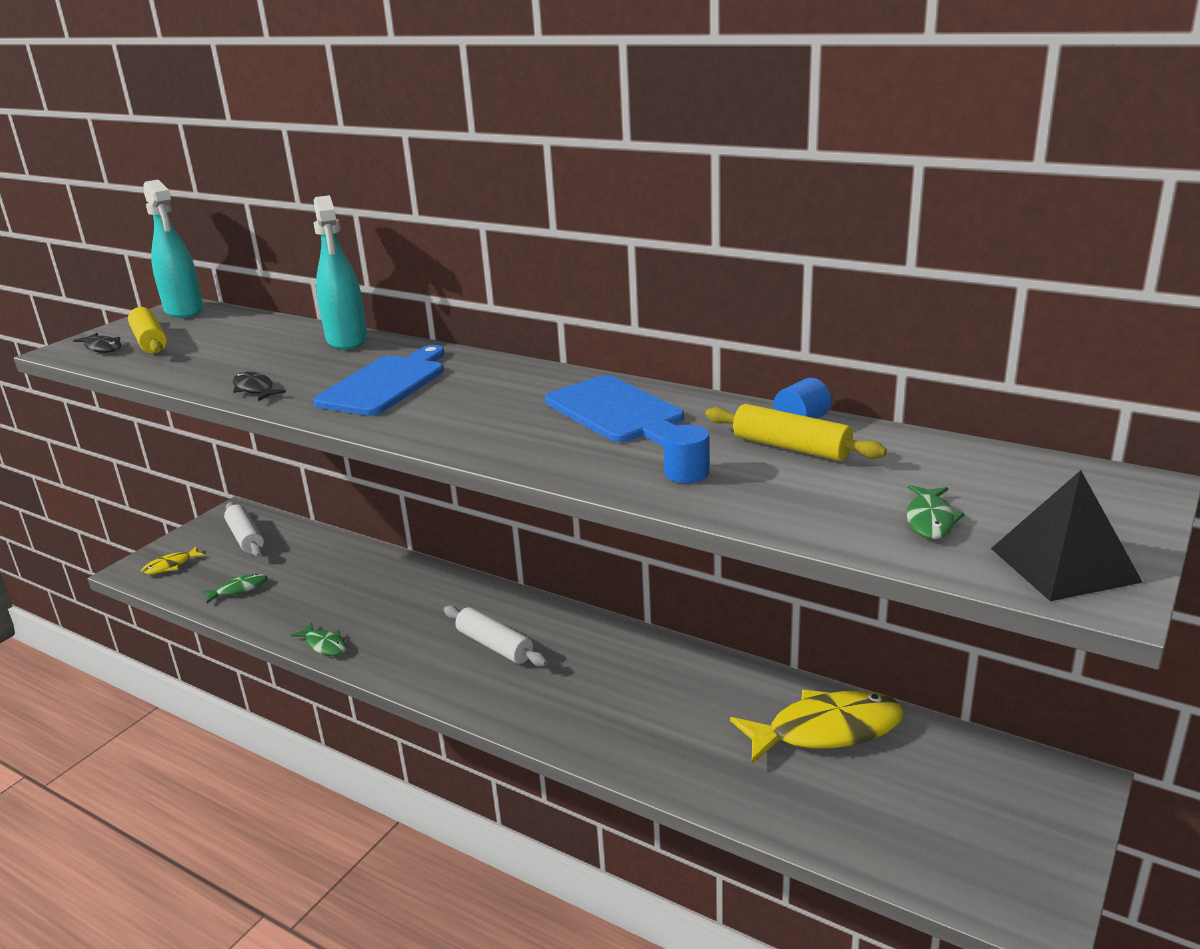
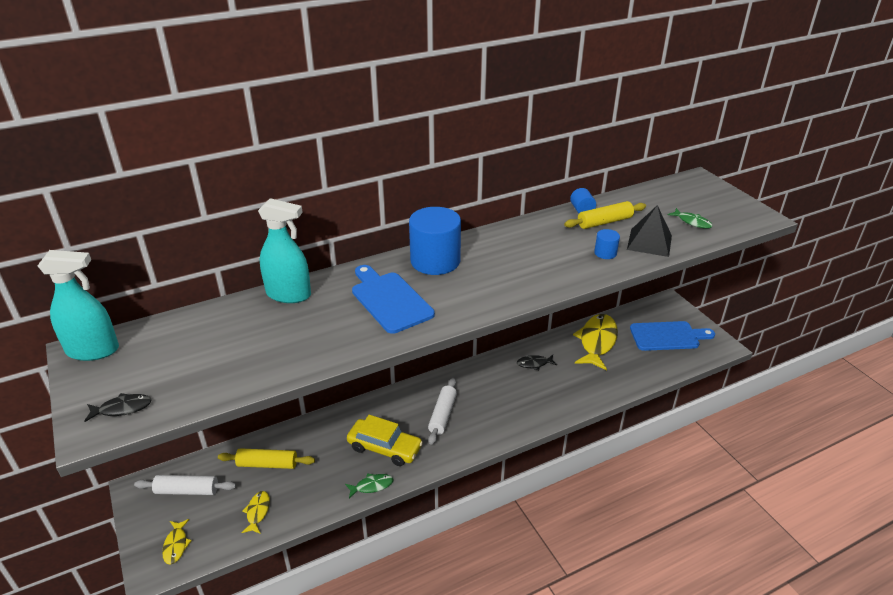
camera: 60 degrees left, 10 degrees up
yellow rolling pin [128,307,167,354] -> yellow rolling pin moved to [218,448,315,469]
green fish [202,574,268,603] -> yellow fish [241,491,270,534]
black fish [233,372,286,401] -> black fish moved to [517,355,557,370]
white rolling pin [444,606,548,667] -> white rolling pin turned 60 degrees counterclockwise [428,378,457,445]
blue cutting board [545,375,684,447] -> blue cutting board moved to [630,321,715,351]
black pyramid [991,470,1143,601] -> black pyramid moved to [627,205,672,257]
none -> yellow car [347,415,423,466]
none -> blue cylinder [409,207,461,275]

